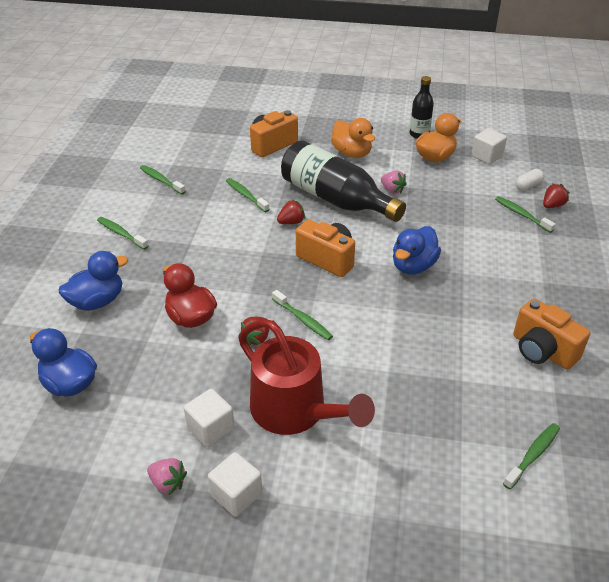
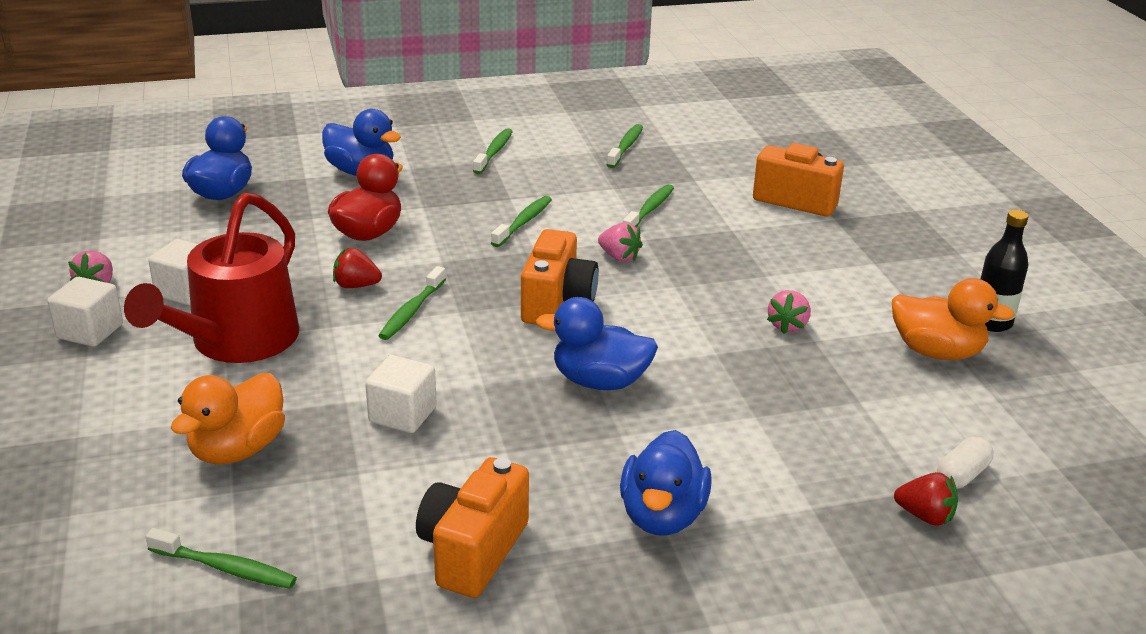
camera: 65 degrees right, 10 degrees down
red strawberry [277,200,305,224] -> pink strawberry [598,222,643,262]
black bottle [281,140,406,222] -> none
orange duck [331,118,375,158] -> orange duck moved to [171,373,285,464]
white cube [471,128,507,164] -> white cube moved to [365,355,437,433]
green toothbrush [495,196,556,233] -> green toothbrush moved to [491,196,552,247]
white capsule [516,169,544,191] -> white capsule turned 75 degrees counterclockwise [937,436,993,489]
none -> blue duck [620,430,712,536]

